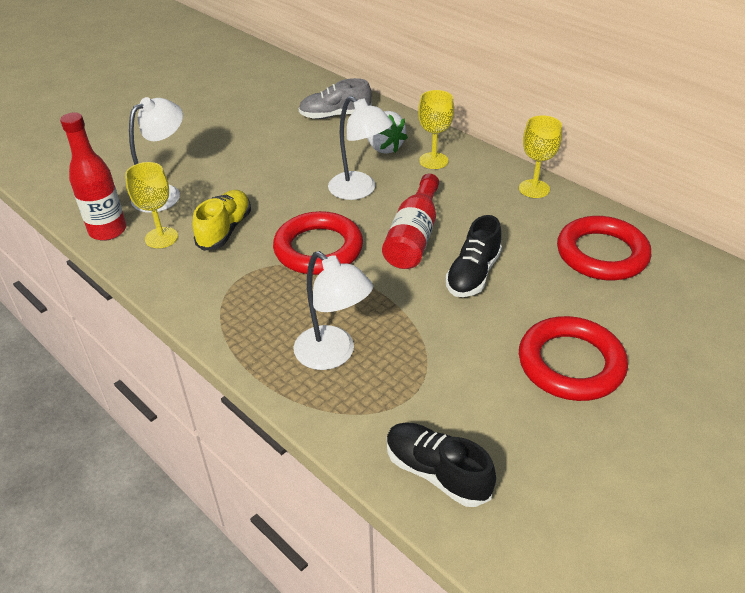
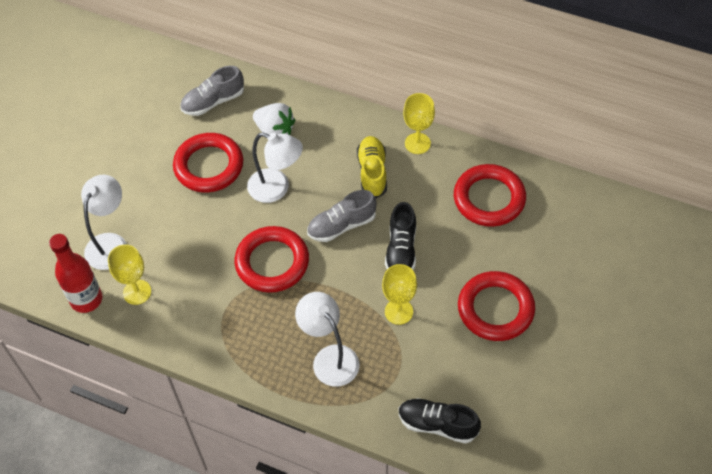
camera: 20 degrees left, 15 degrees up
yellow shoe [193,190,251,251] -> yellow shoe moved to [357,136,387,198]
white lamp [293,251,373,370] -> white lamp turned 150 degrees counterclockwise [295,292,359,387]
red bottle [382,173,439,269] -> grey shoe [307,190,377,242]
yellow goblet [418,90,454,169] -> yellow goblet moved to [382,264,417,325]
none -> red ring [173,133,243,193]

